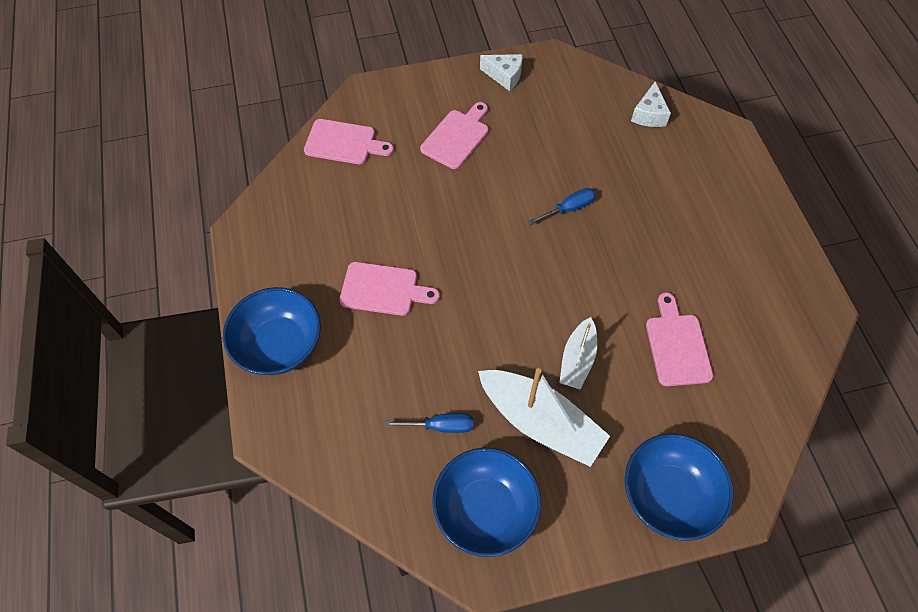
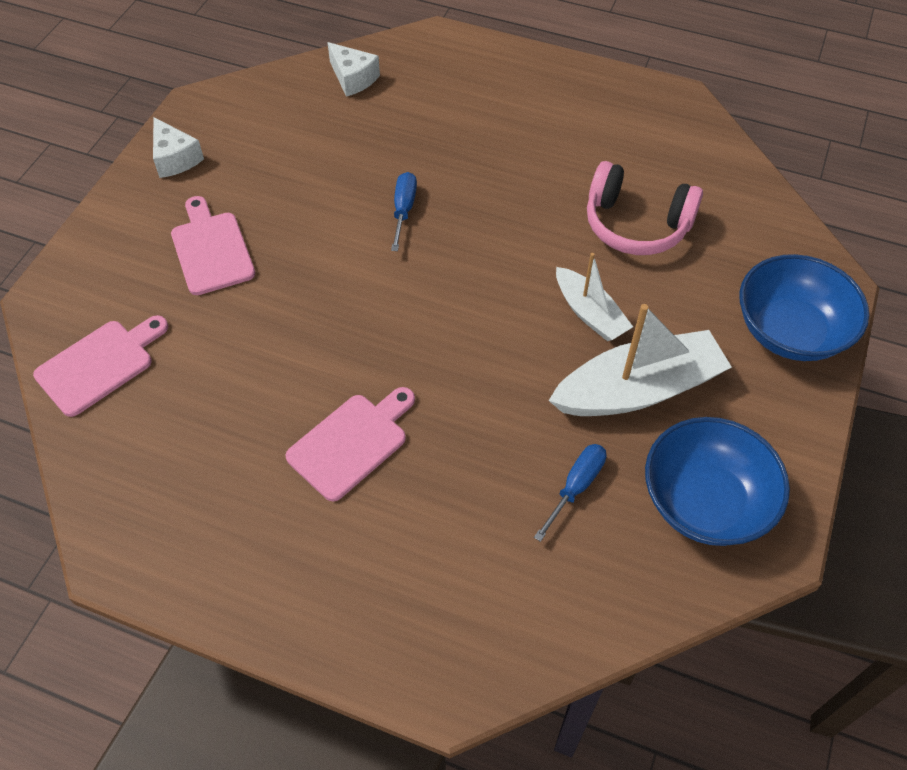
camera: 55 degrees left, 5 degrees down
blue bowl [223,287,321,375] -> none
white cheese [480,54,523,91] -> white cheese turned 90 degrees clockwise [153,117,204,178]
pink cutting board [646,292,713,386] -> pink headphones [587,161,703,255]

